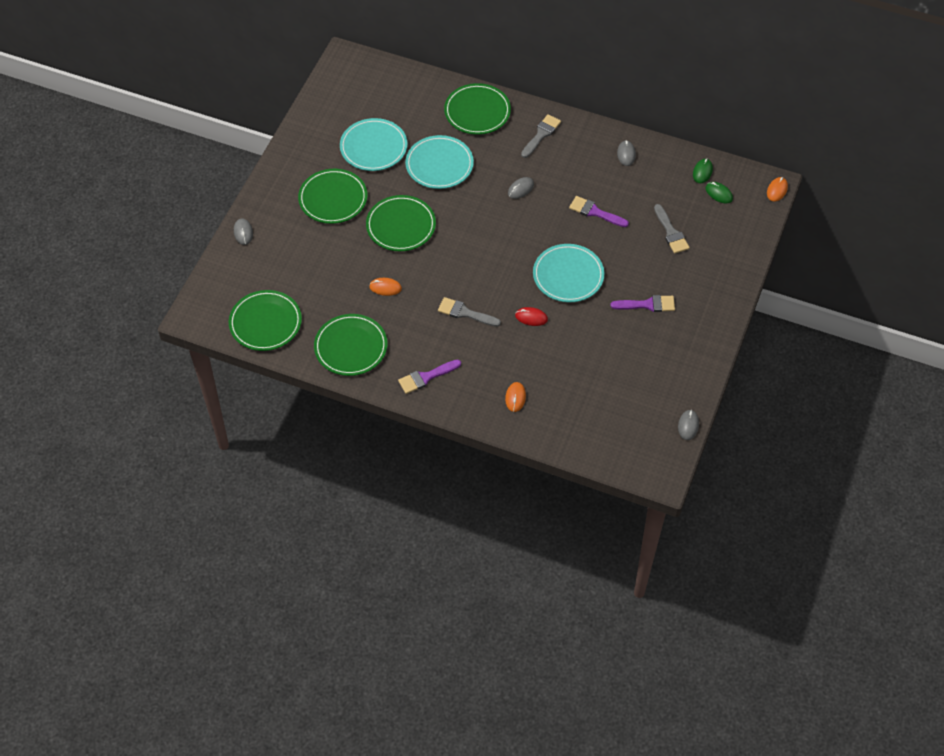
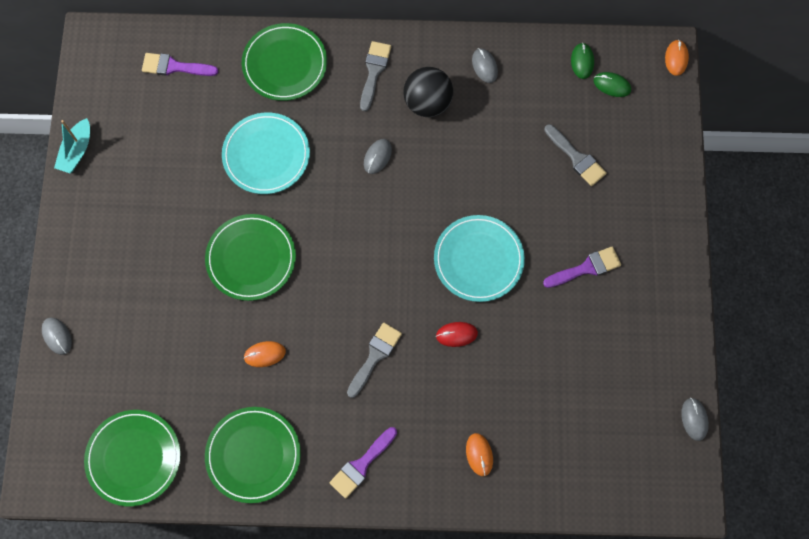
camera: 20 degrees left, 15 degrees up
green plate [298,169,368,224] -> none
turquoise plate [340,118,408,171] -> none
grey brush [438,297,501,327] -> grey brush turned 120 degrees clockwise [347,323,402,398]
purple brush [569,196,629,227] -> purple brush moved to [142,53,218,76]
none -> turquoise boat [54,118,90,173]
none -> black ball [403,67,454,117]

